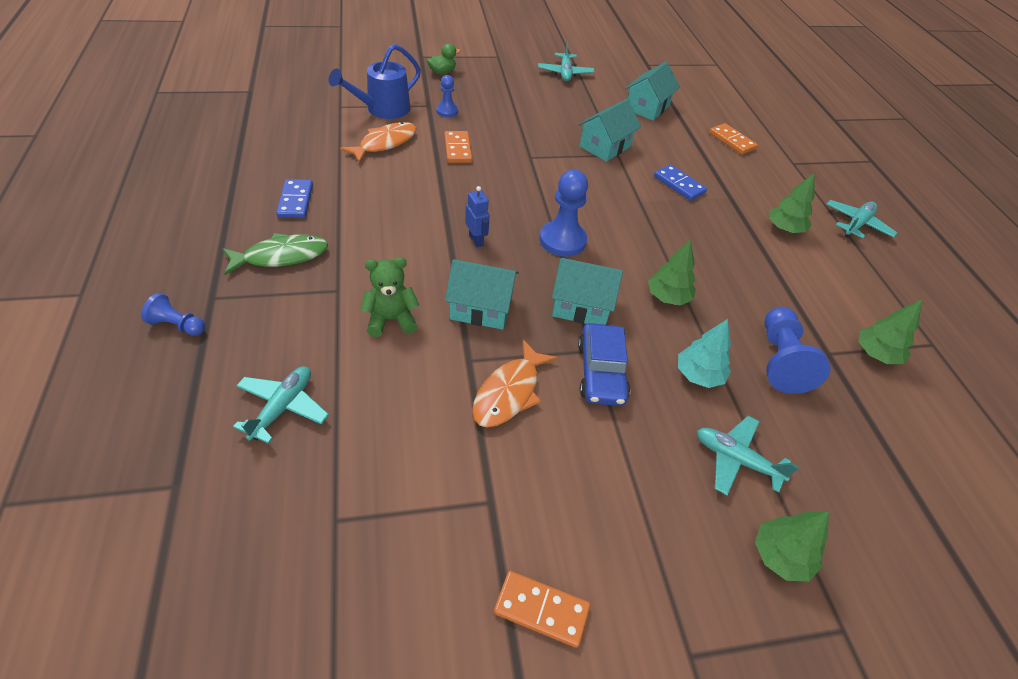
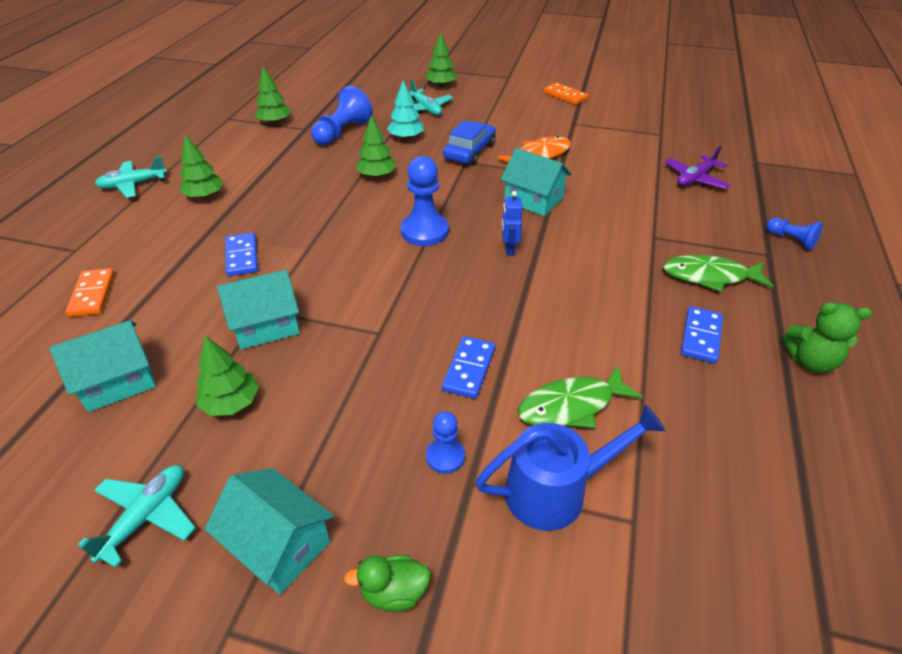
camera: 150 degrees left, 5 degrees down
turquoise plane [233,366,329,444] -> purple plane [664,146,730,189]
orange fish [340,122,417,163] -> green fish [518,365,643,428]
green teddy bear [360,257,419,337] -> green teddy bear moved to [782,302,872,373]
orange domino [444,131,472,163] -> blue domino [442,336,495,399]
turquoise house [552,258,623,325] -> turquoise house moved to [205,468,334,595]
none -> green tree [196,336,259,416]

